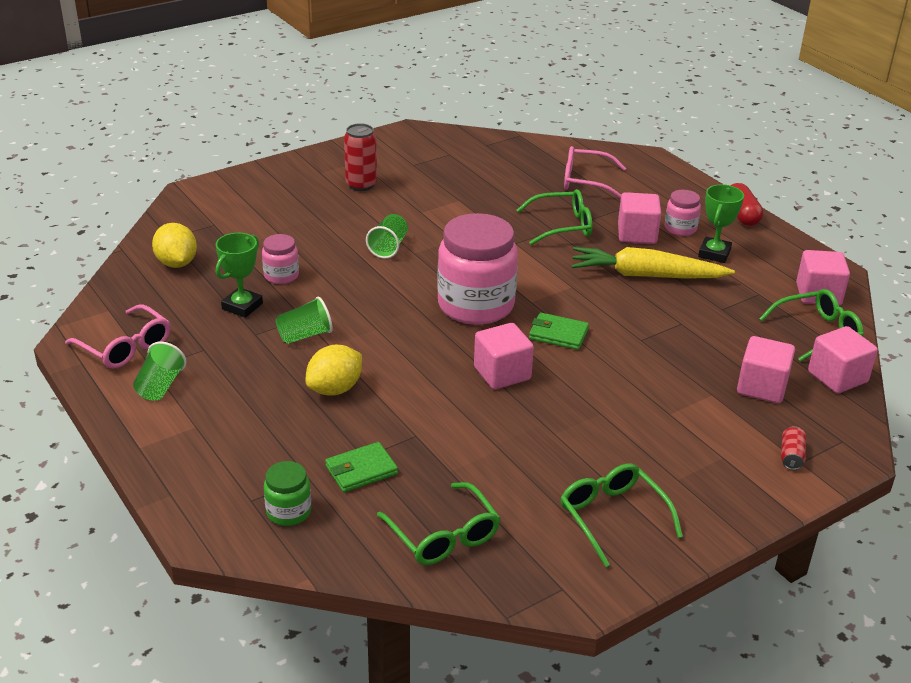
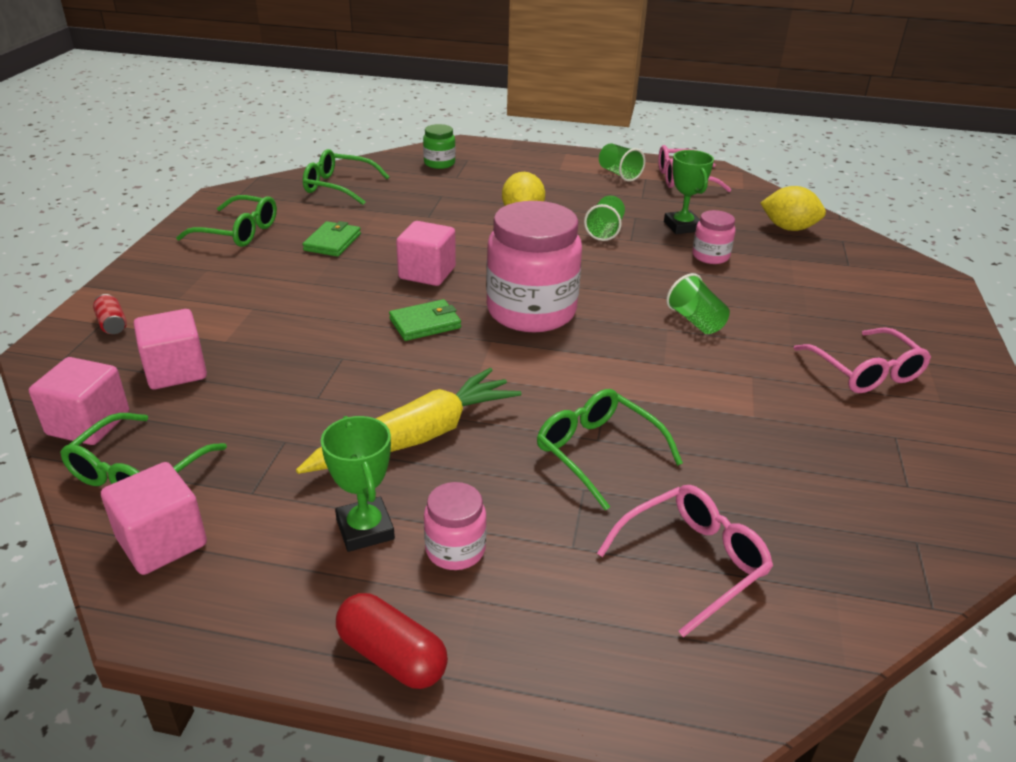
camera: 135 degrees right, 0 degrees up
green wallet [325,442,398,492] -> green wallet moved to [302,221,361,257]
red can [344,123,377,191] -> pink glasses [793,327,931,393]
green glasses [517,189,593,245] -> green glasses turned 105 degrees clockwise [537,389,683,510]
pink cube [618,192,661,244] -> none

